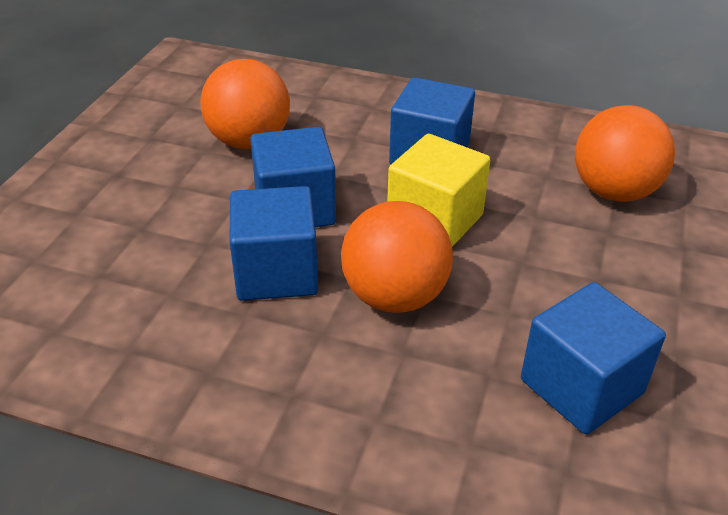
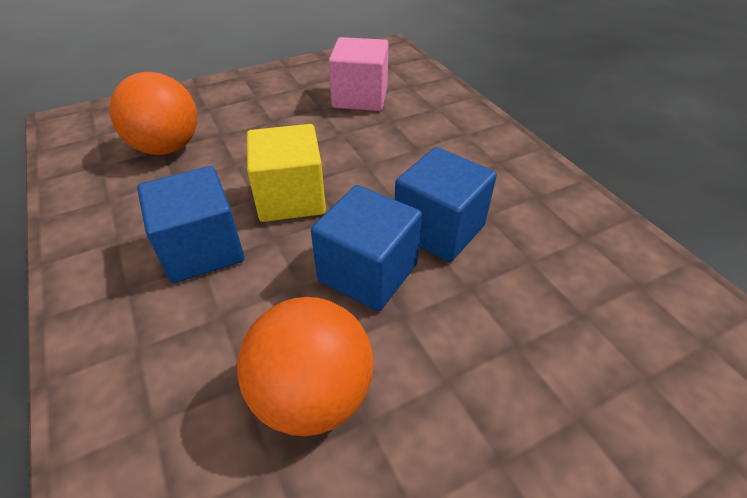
camera: 135 degrees left, 5 degrees up
orange ball [341,201,453,313] -> none
blue cube [521,282,666,434] -> pink cube [329,37,388,111]

